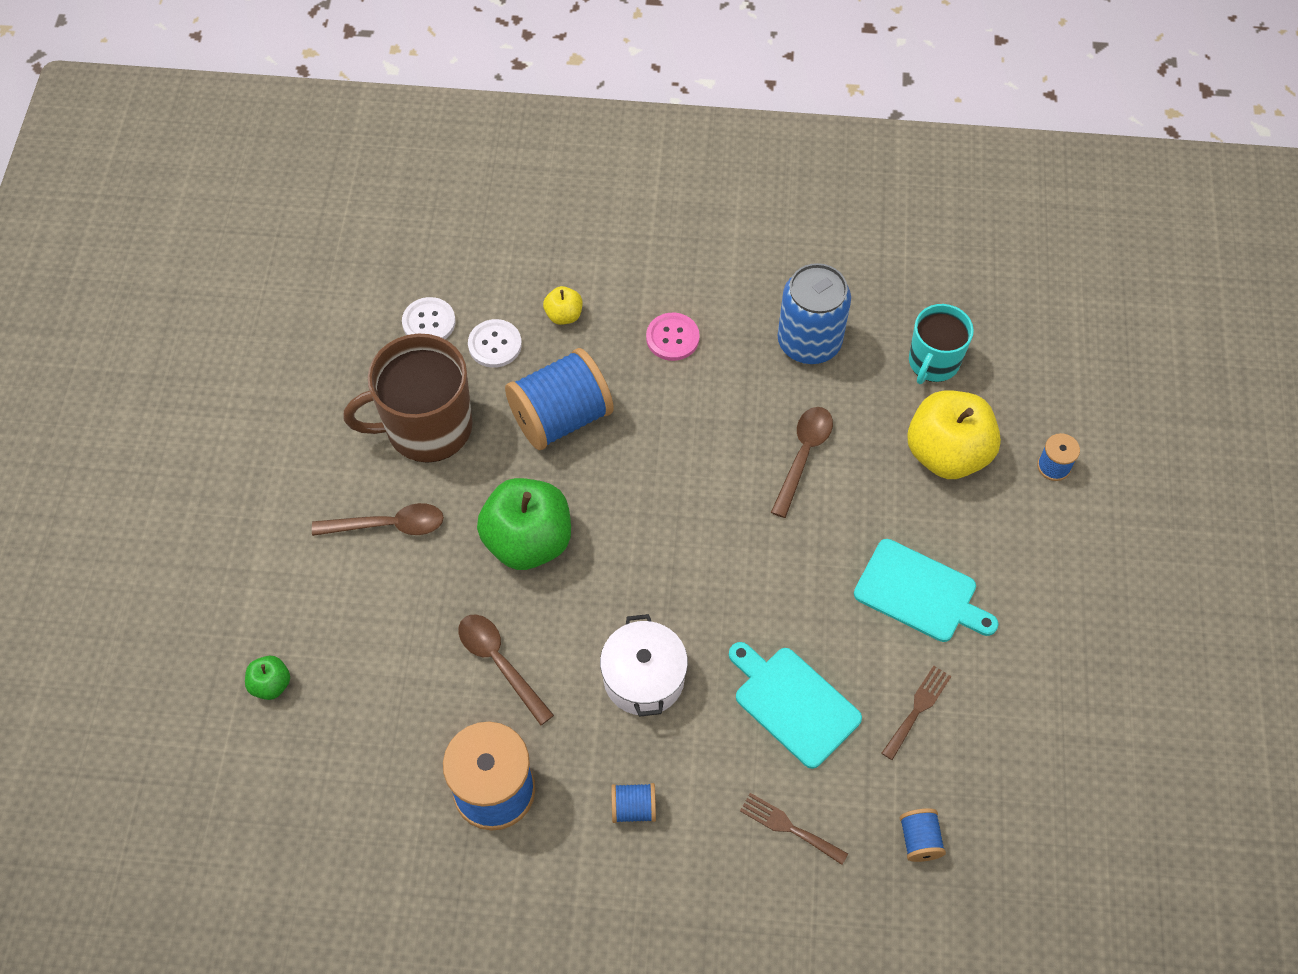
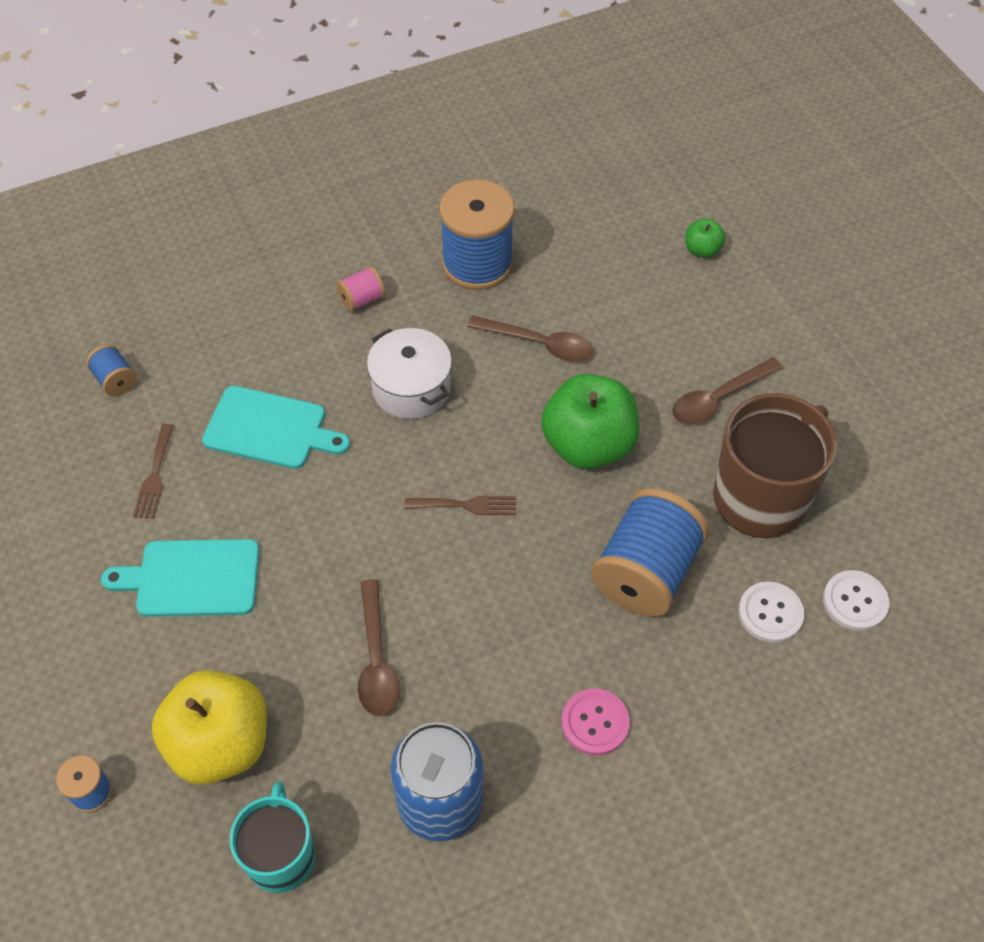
camera: 150 degrees right, 5 degrees down
yellow apple [543,286,582,325] -> none
blue spool [611,783,656,823] -> pink spool [336,266,385,312]
brown fork [740,793,848,865] -> brown fork moved to [405,496,516,515]

